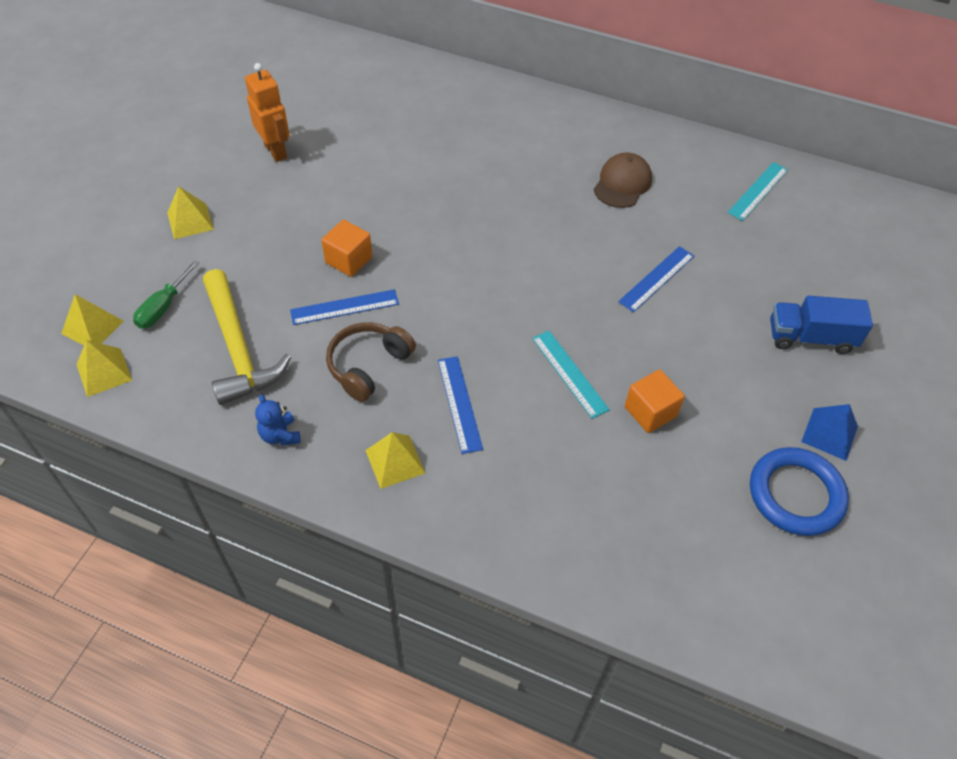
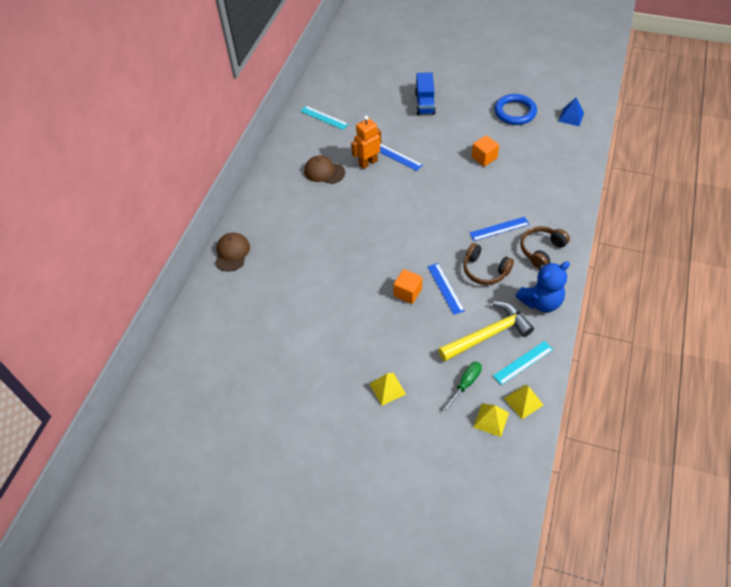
camera: 90 degrees left, 0 degrees up
green screwdriver [133,260,199,329] -> green screwdriver turned 75 degrees counterclockwise [444,362,482,411]
orange robot [245,63,290,162] -> orange robot moved to [351,116,381,169]
blue teddy bear [255,394,301,446] -> blue teddy bear [516,261,570,312], size x1.94
yellow pyramid [365,432,425,489] -> brown headphones [520,226,570,269]
turquoise ruler [532,331,610,419] -> turquoise ruler moved to [493,341,553,385]
blue pyramid [801,404,858,461] -> blue pyramid moved to [558,97,584,126]
none -> brown cap [215,233,250,272]

